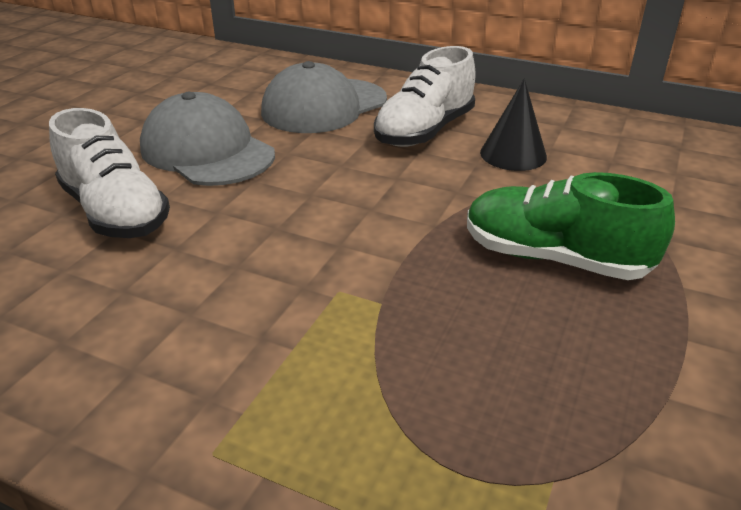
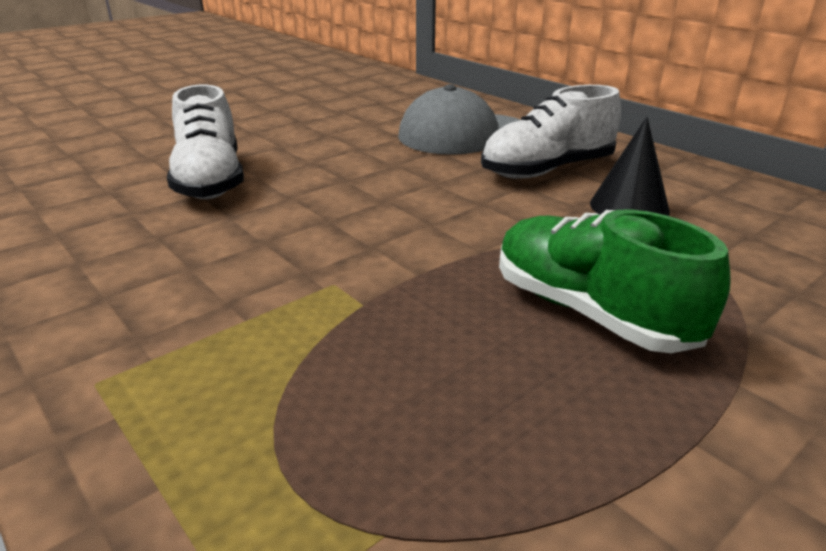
camera: 25 degrees right, 5 degrees down
grey cap [140,92,275,186] -> none

